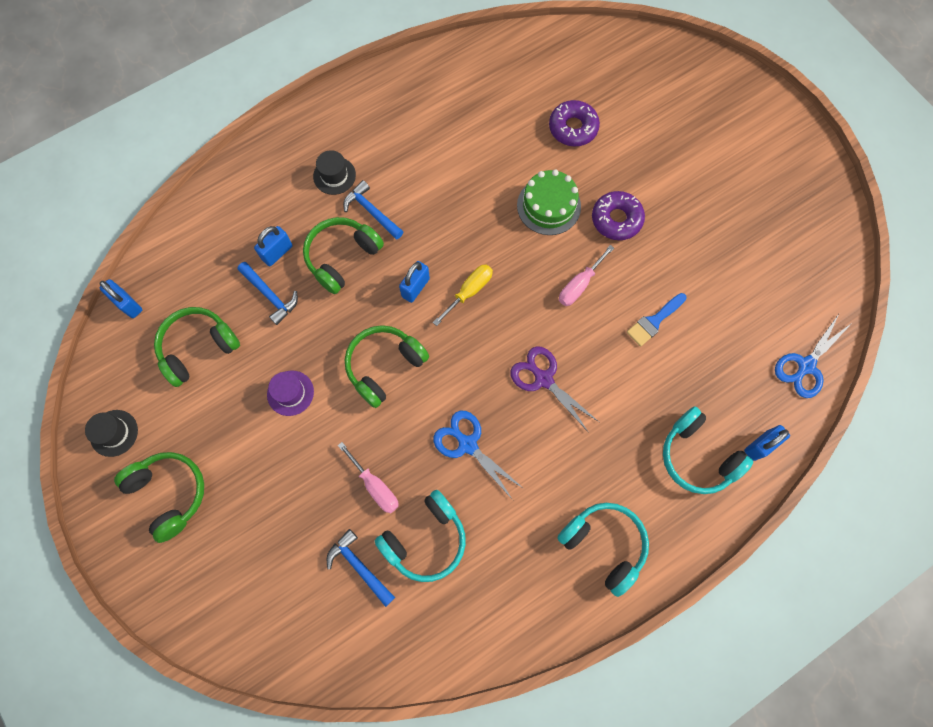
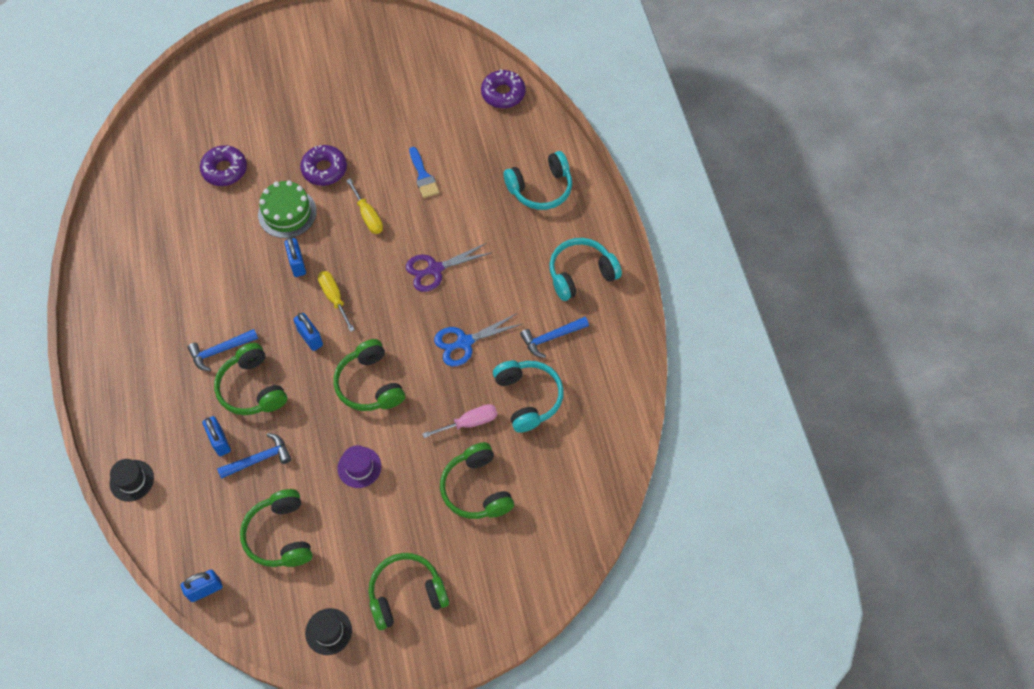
camera: 70 degrees left, 10 degrees down
black hat [313,150,356,195] -> black hat moved to [109,459,154,502]
blue hammer [327,529,395,607] -> blue hammer moved to [520,317,589,358]
pink screwdriver [559,245,614,306] -> yellow screwdriver [346,179,383,234]
blue padlock [744,425,790,461] -> blue padlock moved to [284,237,306,277]
blue scissors [775,314,852,398] -> purple donut [481,69,526,108]
none -> green headphones [440,442,514,519]

